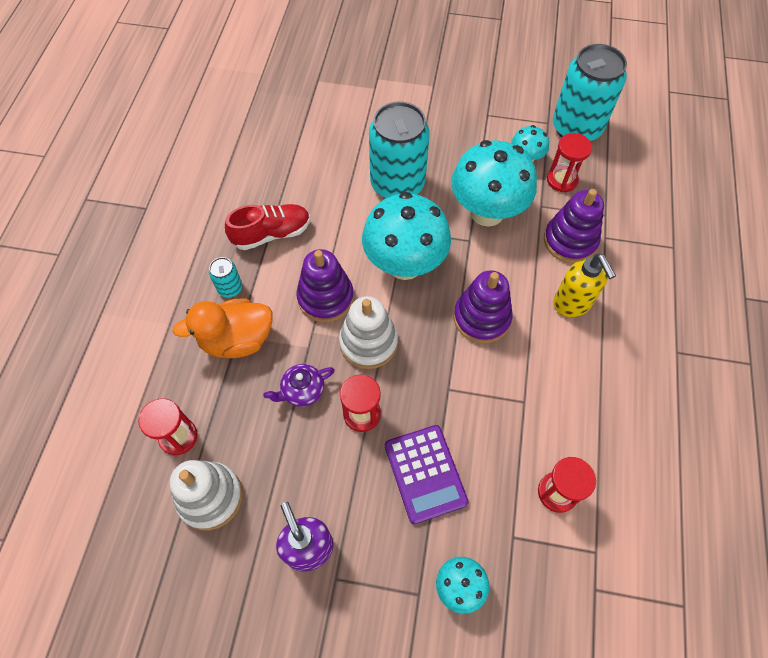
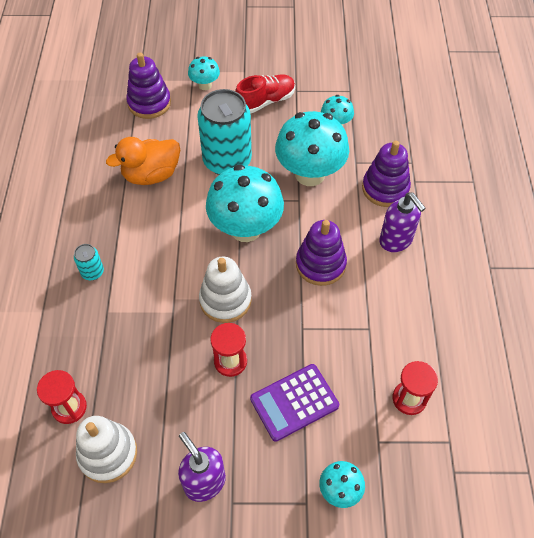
camera: 10 degrees left, 5 degrees down
orange duck [173,298,273,358] -> orange duck moved to [106,137,180,185]
red shoe [225,204,310,250] -> red shoe moved to [235,75,295,114]
purple teapot [263,364,335,407] -> none
purple stacking toy [296,249,354,322] -> purple stacking toy moved to [126,53,171,119]
purple calculator [385,425,469,524] -> purple calculator turned 90 degrees clockwise [250,364,339,442]
red hourglass [547,133,592,192] -> none
turquoise can [553,44,627,141] -> none
yellow soap dispenser [553,254,616,317] -> purple soap dispenser [379,193,426,252]
none -> turquoise mushroom [188,57,220,90]

